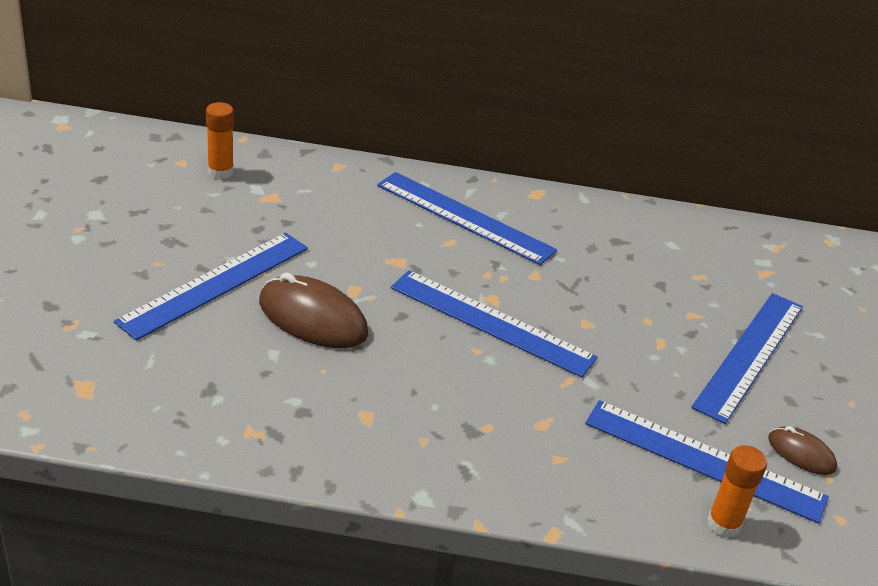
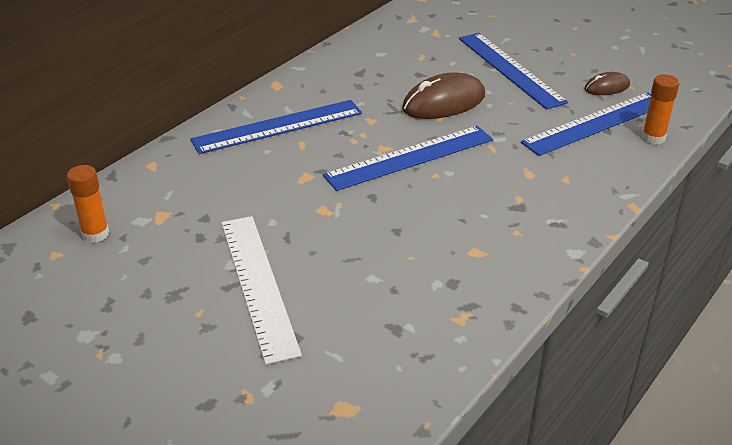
camera: 55 degrees left, 0 degrees up
blue ruler [114,233,308,340] -> white ruler [221,216,302,365]
brown mouse [259,273,368,348] -> brown mouse moved to [402,72,485,119]

